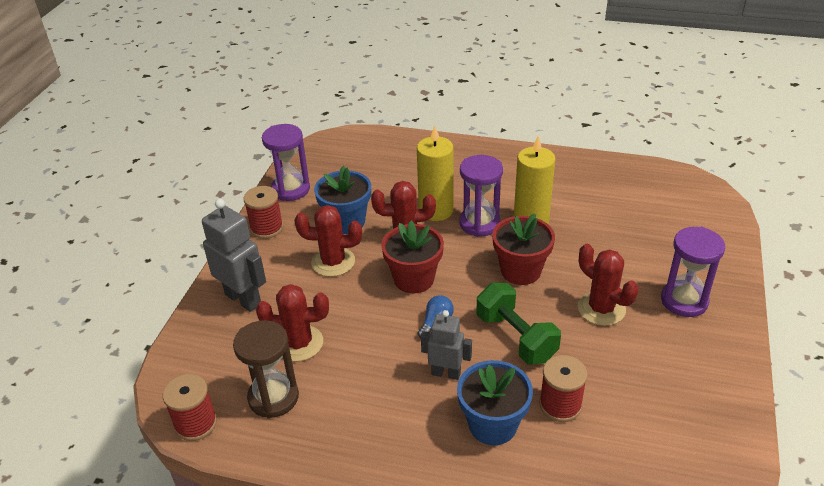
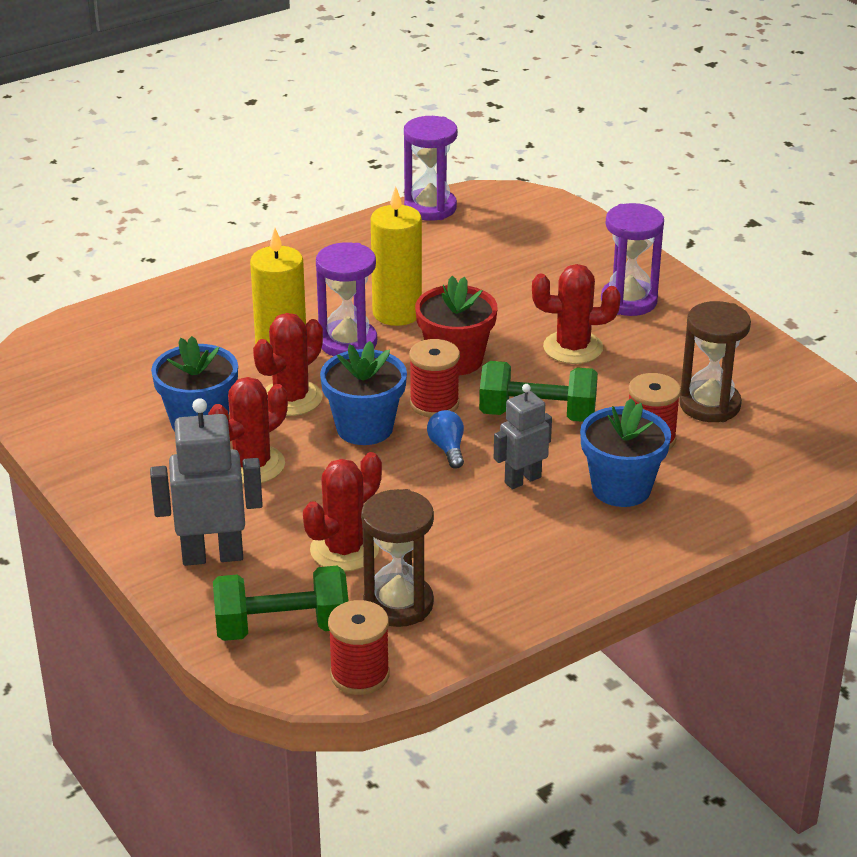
camera: 50 degrees left, 5 degrees down
red spool [243,186,283,239] -> red spool moved to [409,339,460,417]
purple hourglass [262,124,310,201] -> purple hourglass moved to [404,116,458,221]
red flower pot [381,221,444,293] -> blue flower pot [320,341,407,445]
none -> green dumbbell [213,566,349,641]
none -> brown hourglass [679,301,751,422]

